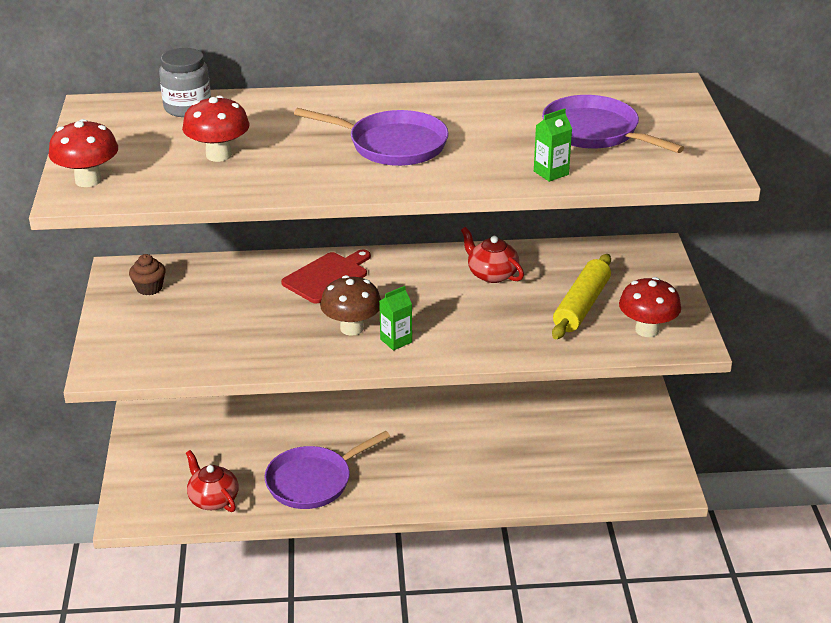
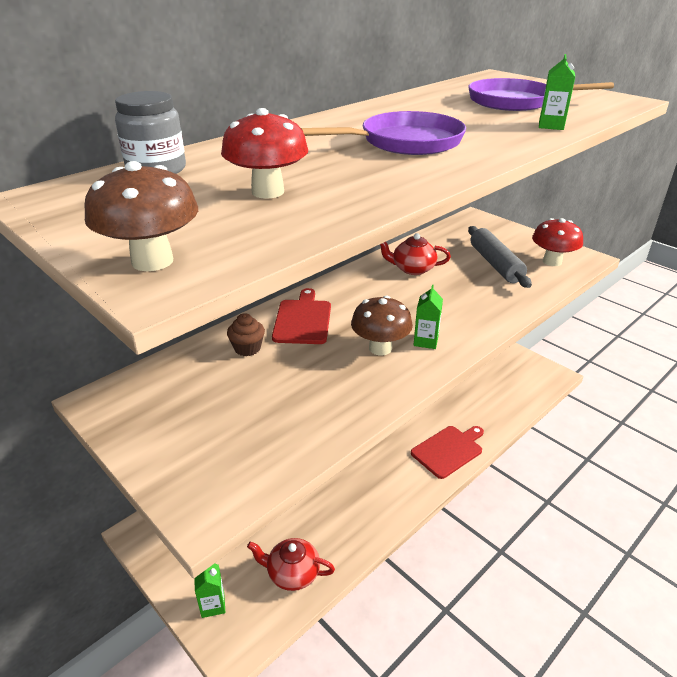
camera: 40 degrees left, 0 degrees up
red mushroom [48,119,118,187] -> brown mushroom [84,161,198,271]
brown cupcake [129,254,166,295] -> brown cupcake moved to [227,313,265,356]
purple pan [264,431,390,509] -> none
yellow rolling pin [552,254,611,339] -> grey rolling pin [468,226,532,288]
none -> green carton [194,563,226,618]
none -> red cutting board [411,426,484,479]

